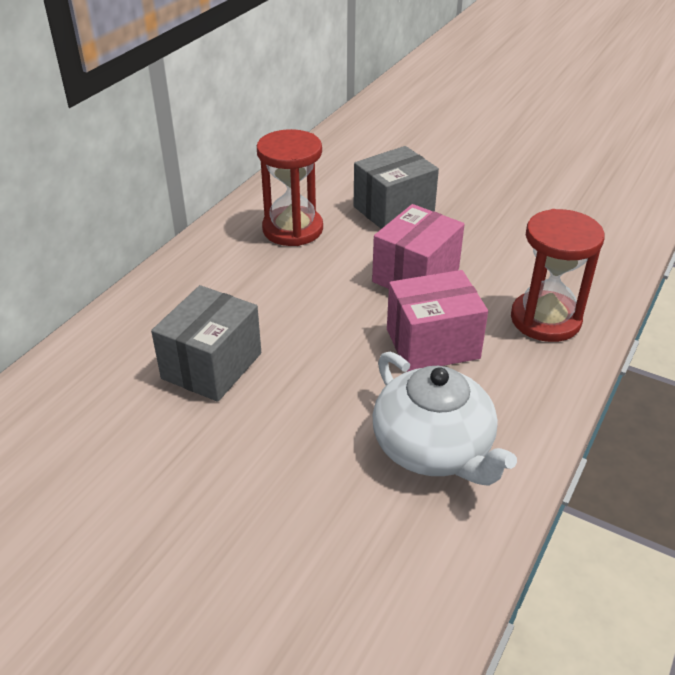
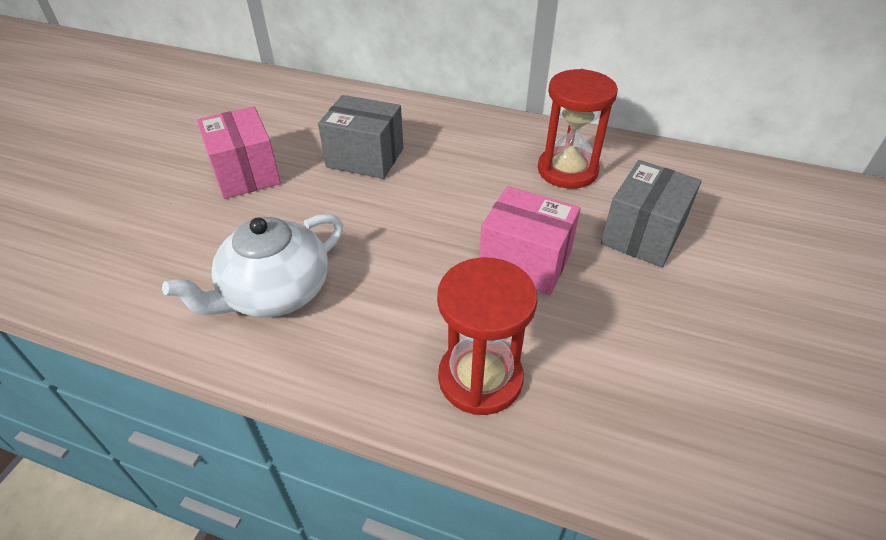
camera: 80 degrees right, 5 degrees up
grey box [353,146,439,229] -> grey box turned 75 degrees clockwise [601,160,702,267]
pink box [387,270,488,372] -> pink box moved to [197,107,281,199]

